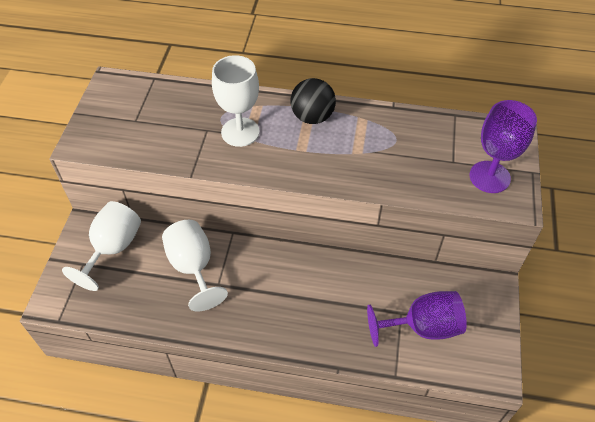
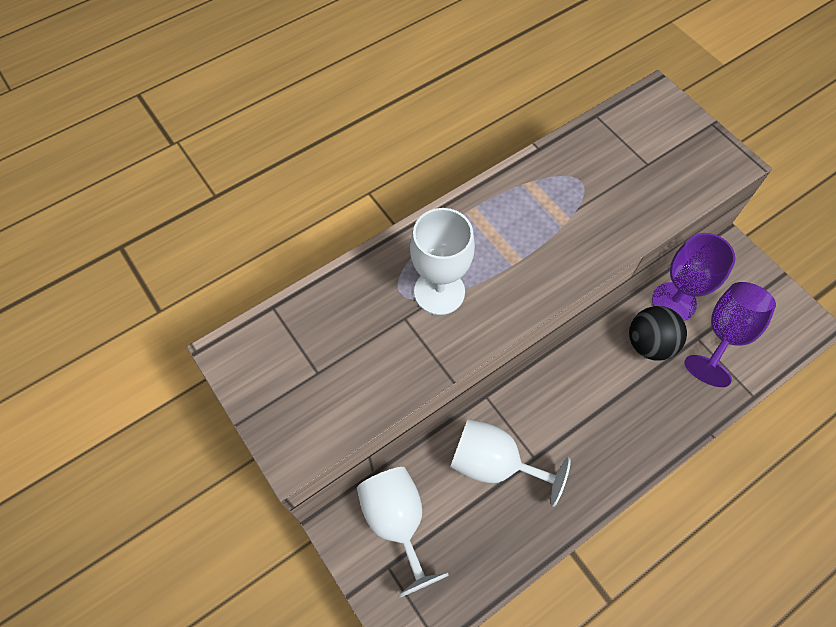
camera: 45 degrees left, 10 degrees up
black ball [290,78,336,124] -> black ball moved to [629,306,687,361]
purple goblet [470,100,537,193] -> purple goblet moved to [652,233,735,321]

